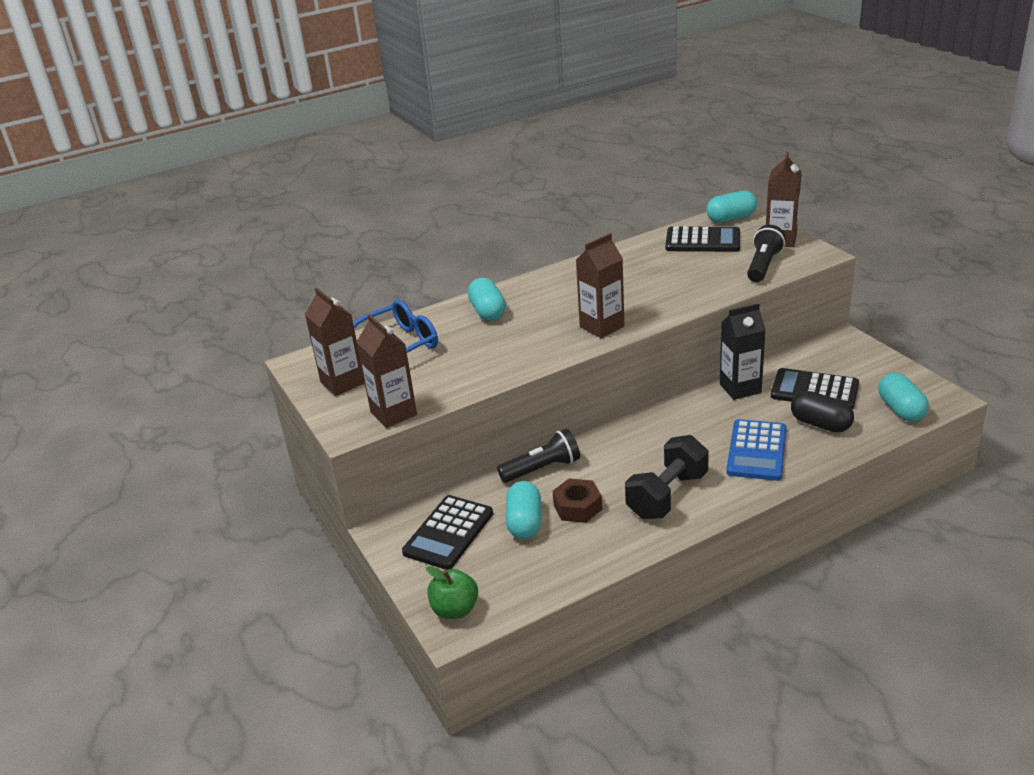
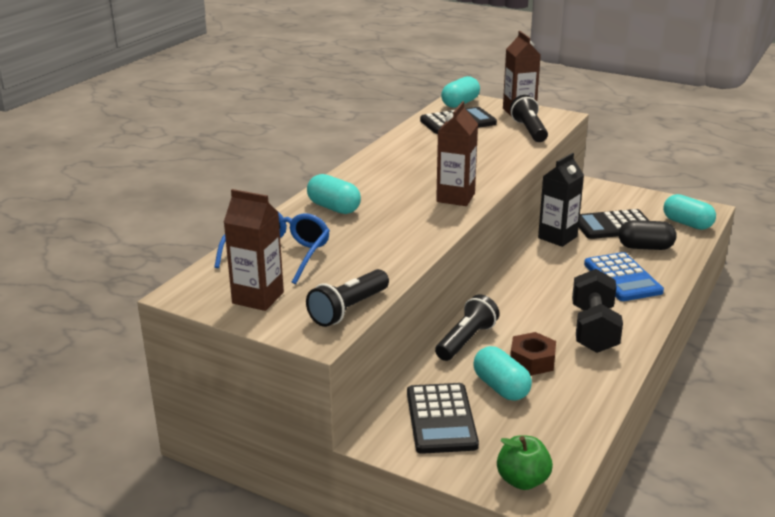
camera: 35 degrees left, 5 degrees down
brown carton [356,314,417,428] -> black flashlight [306,269,389,327]

